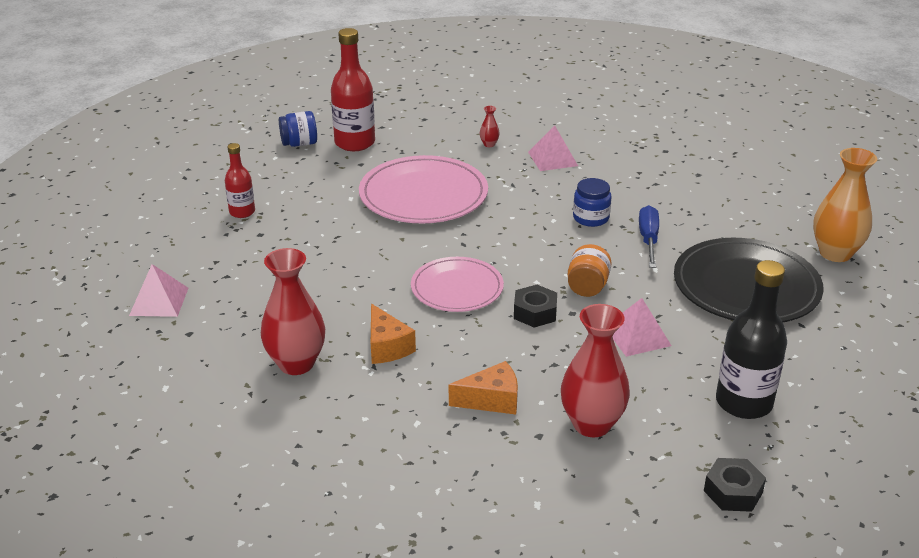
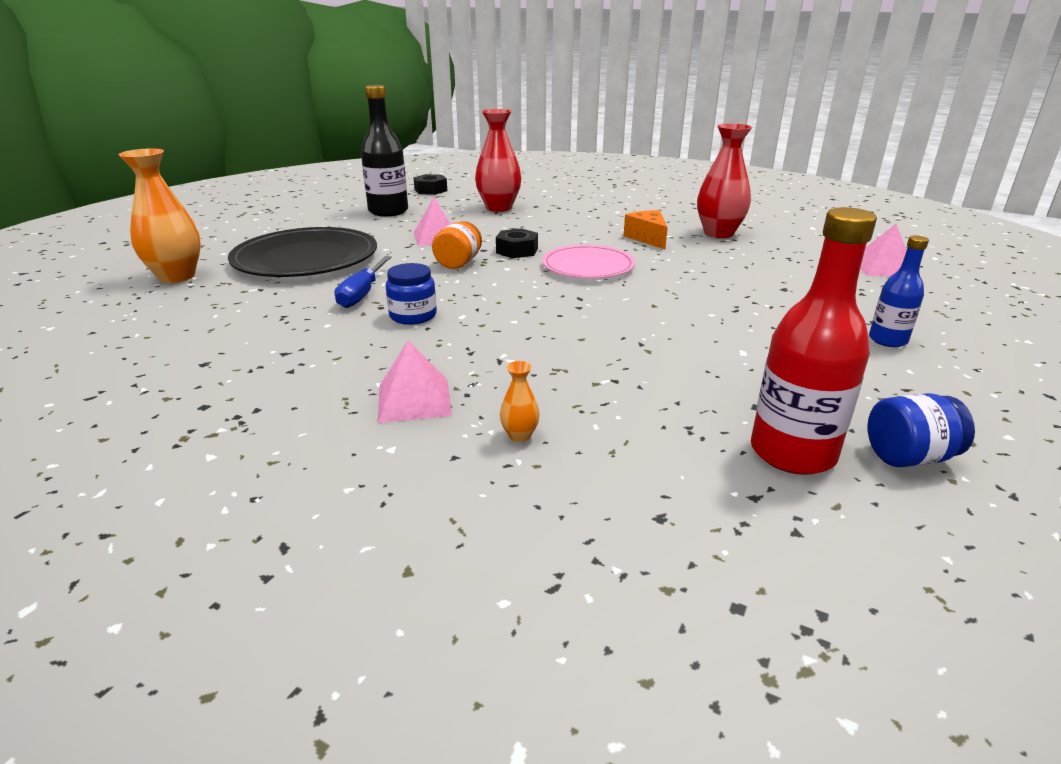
camera: 175 degrees left, 5 degrees down
red bottle [225,143,255,218] -> blue bottle [869,235,929,347]
pink plate [359,155,488,223] -> none
orange cheese [449,361,518,414] -> none
red vase [480,106,500,147] -> orange vase [500,361,540,442]

